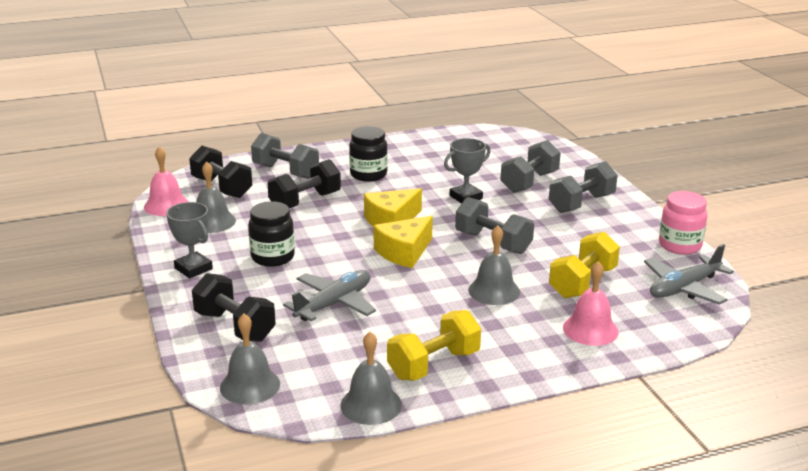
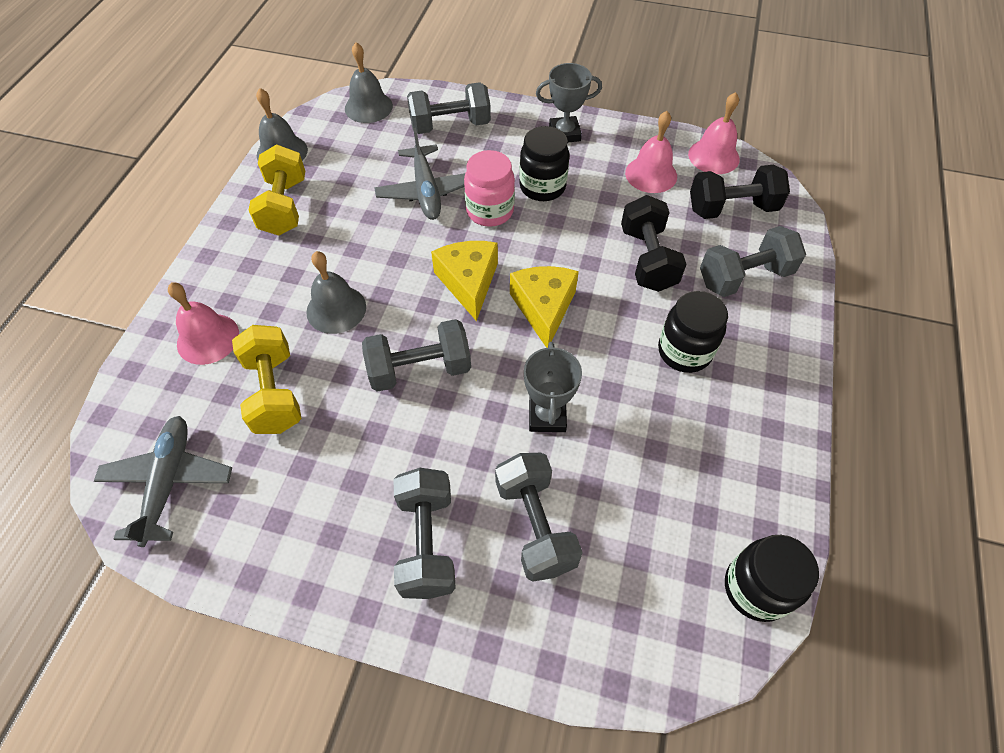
camera: 125 degrees right, 30 degrees up
black dumbbell [192,273,276,342] -> grey dumbbell [407,82,491,134]
grey bell [196,161,236,233] -> pink bell [625,111,677,193]
pink jar [659,191,707,255] -> pink jar moved to [464,150,515,227]
none -> black jar [725,535,819,622]

